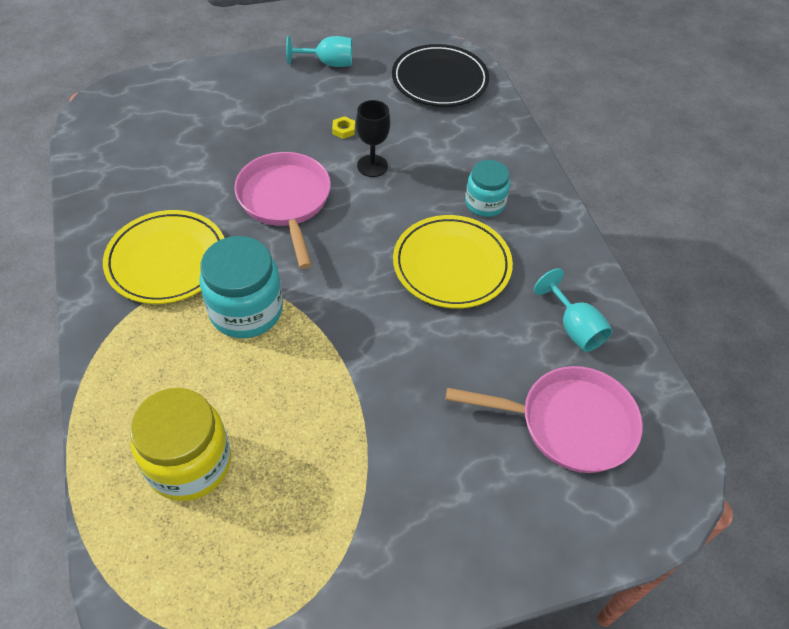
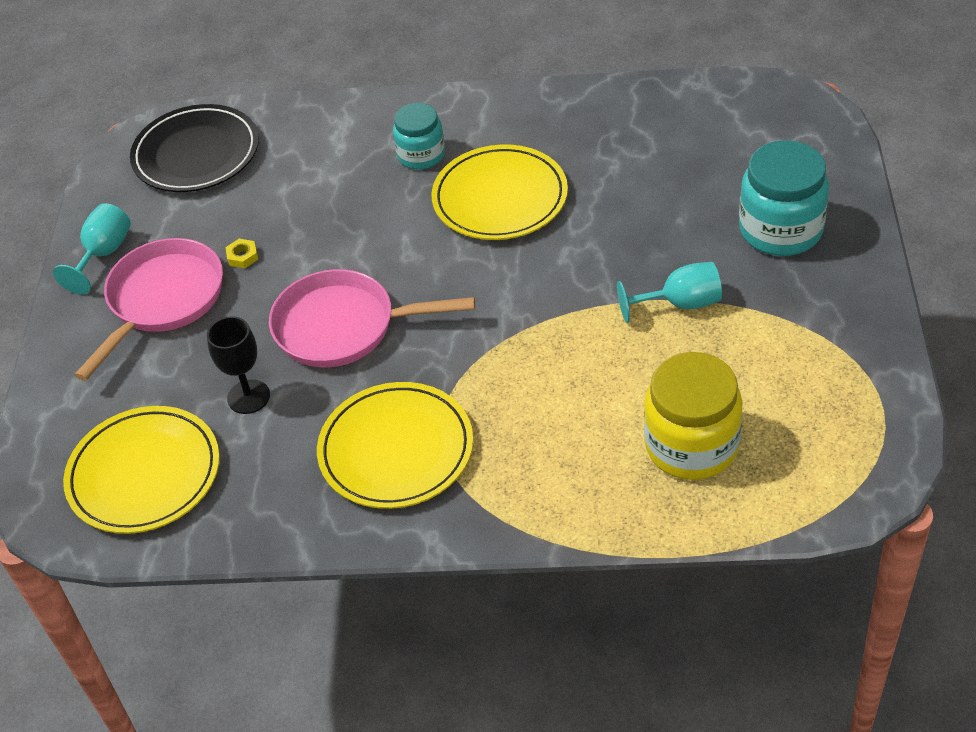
camera: 65 degrees left, 5 degrees down
turquoise jar [199,236,283,338] -> turquoise jar moved to [739,140,829,256]
black goblet [356,100,390,177] -> black goblet moved to [207,316,270,414]
pink pan [446,366,643,473] -> pink pan moved to [74,238,223,381]
turquoise goblet [534,268,613,352] -> turquoise goblet moved to [617,262,722,323]
none -> yellow plate [63,406,220,534]

